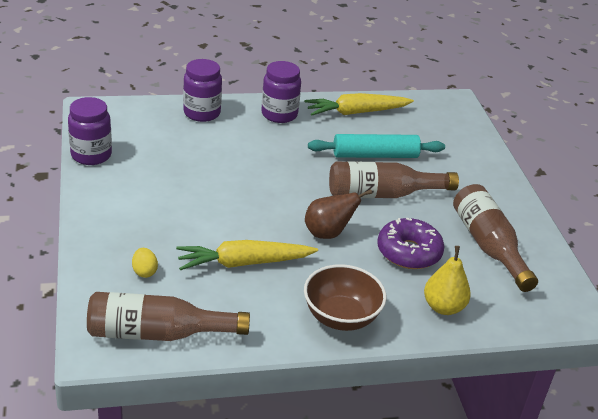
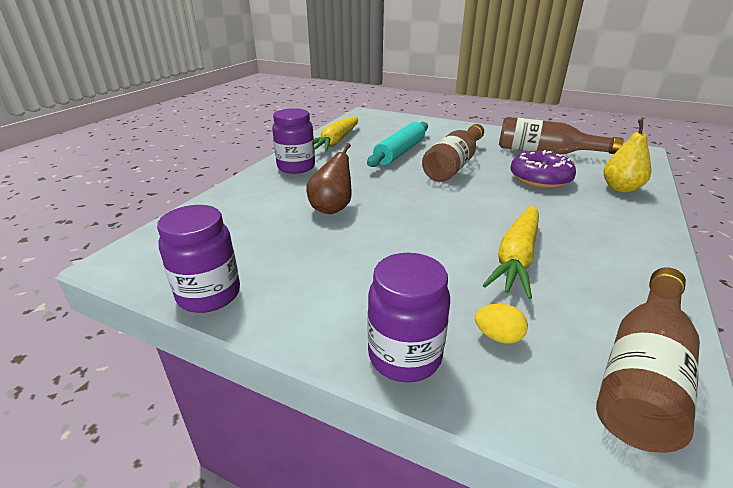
camera: 50 degrees left, 5 degrees down
purple jar [183,59,222,122] -> purple jar moved to [368,253,450,382]
brown bowl [304,264,387,331] -> none
brown pear [305,190,372,239] -> brown pear moved to [306,143,352,214]

